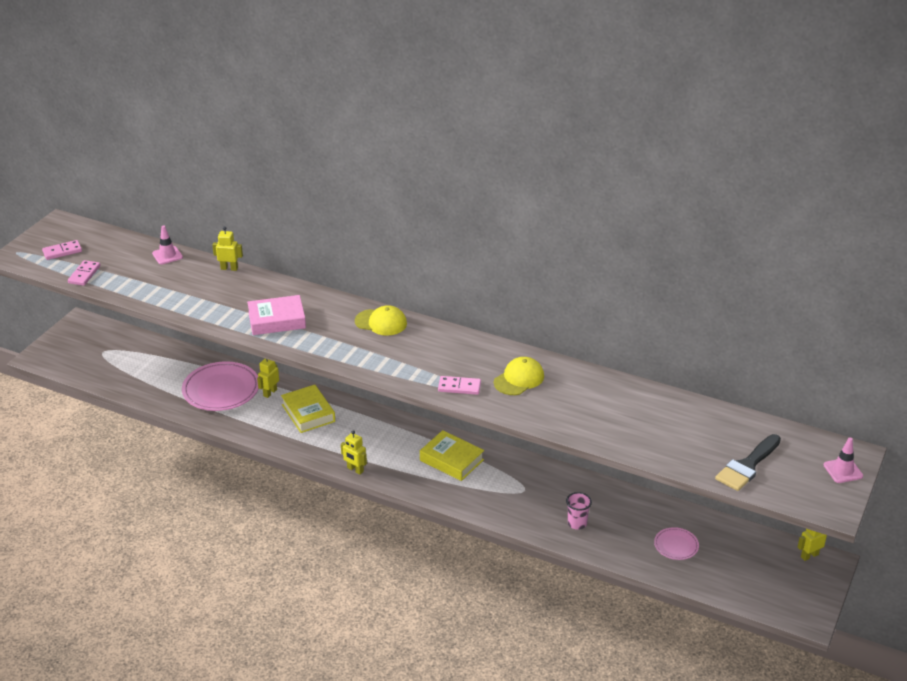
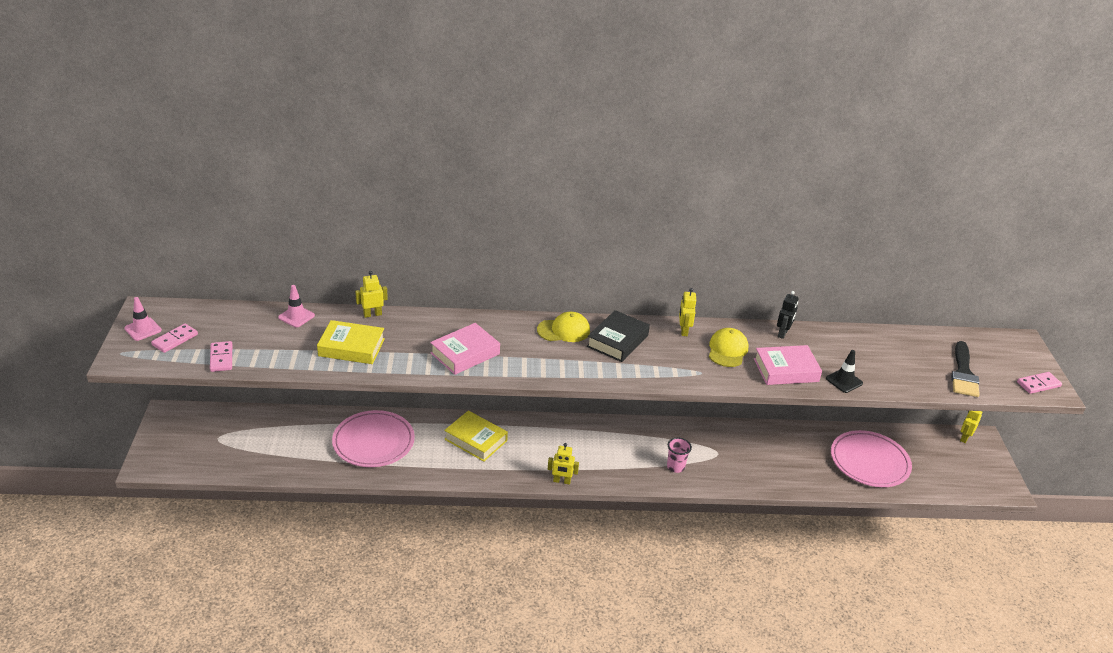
camera: 30 degrees left, 0 degrees up
yellow robot [257,359,279,398] -> yellow robot moved to [679,288,696,336]
yellow book [420,430,484,481] -> yellow book moved to [317,320,385,364]
pink domino [438,376,481,395] -> pink domino moved to [1017,372,1062,394]
pink cup [566,492,592,530] -> pink cup moved to [667,438,692,473]
pink plate [654,527,699,560] -> pink plate [831,430,912,487], size x1.98
pink traffic cone [824,437,863,483] -> pink traffic cone moved to [124,297,162,341]
none -> black book [587,310,650,362]
none -> pink book [754,345,822,385]
none -> black robot [777,291,799,339]
none -> black traffic cone [826,350,863,393]

